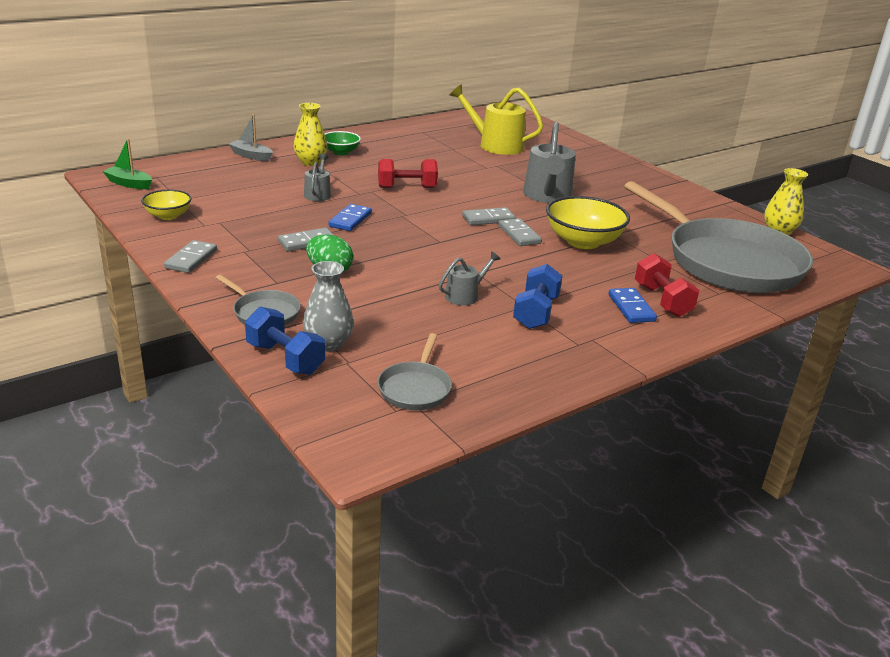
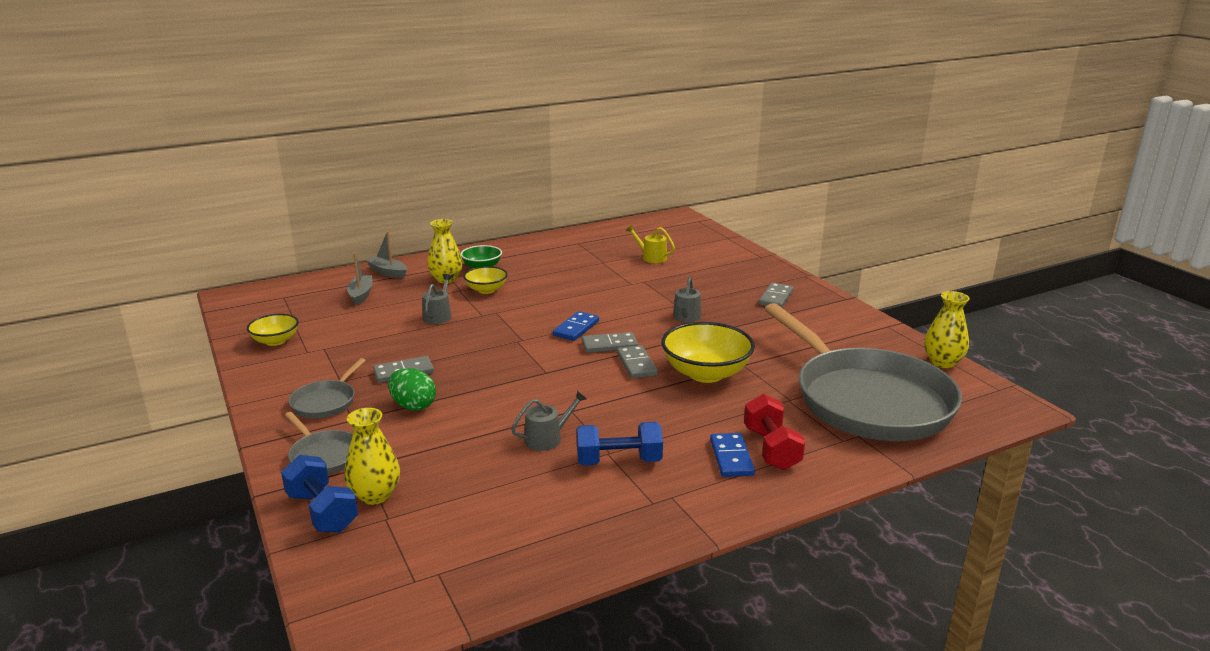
camera: 10 degrees right, 5 degrees down
green boat [103,138,152,189] -> none
grey domino [164,240,217,273] -> grey domino moved to [759,283,793,308]
grey vase [303,261,354,352] -> yellow vase [344,408,400,505]
blue domino [328,204,372,231] -> blue domino moved to [553,311,599,341]
red dumbbell [378,159,438,188] -> none
grey pan [378,333,452,410] -> grey pan moved to [288,358,366,419]
yellow watering can [450,84,543,155] -> yellow watering can [626,225,675,263], size x0.52
blue dumbbell [513,264,562,329] -> blue dumbbell turned 60 degrees clockwise [576,422,663,466]
grey watering can [523,122,576,203] -> grey watering can [673,277,701,322], size x0.52
none -> grey boat [347,253,373,305]
none -> yellow bowl [463,266,508,294]

